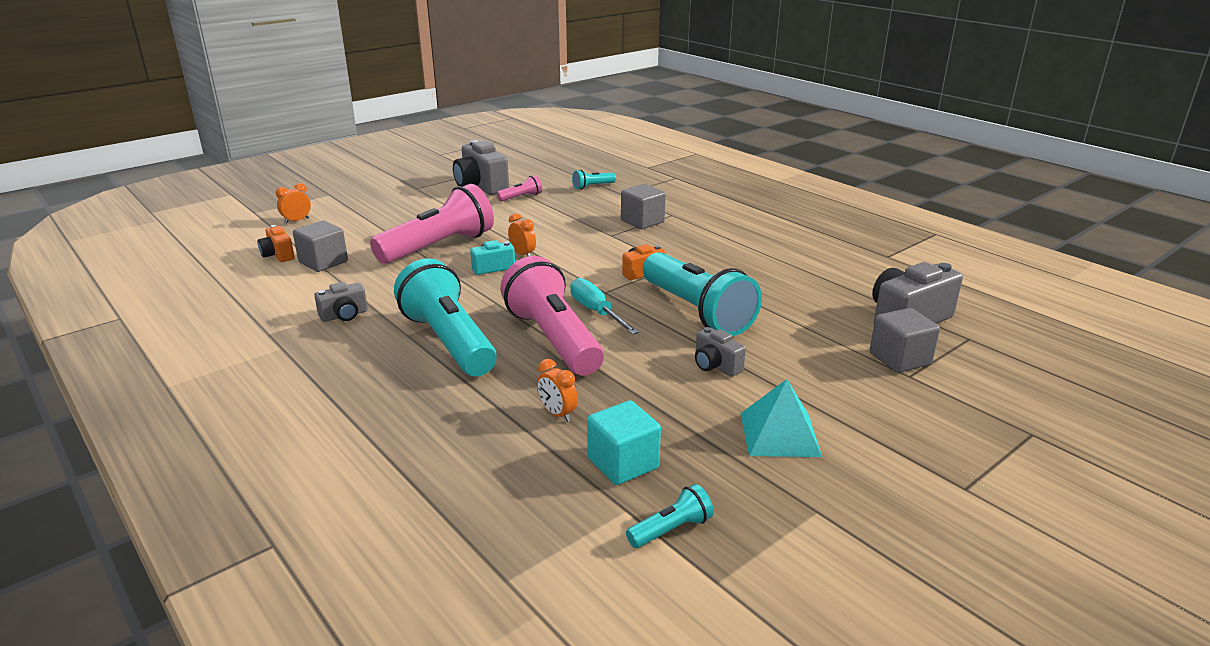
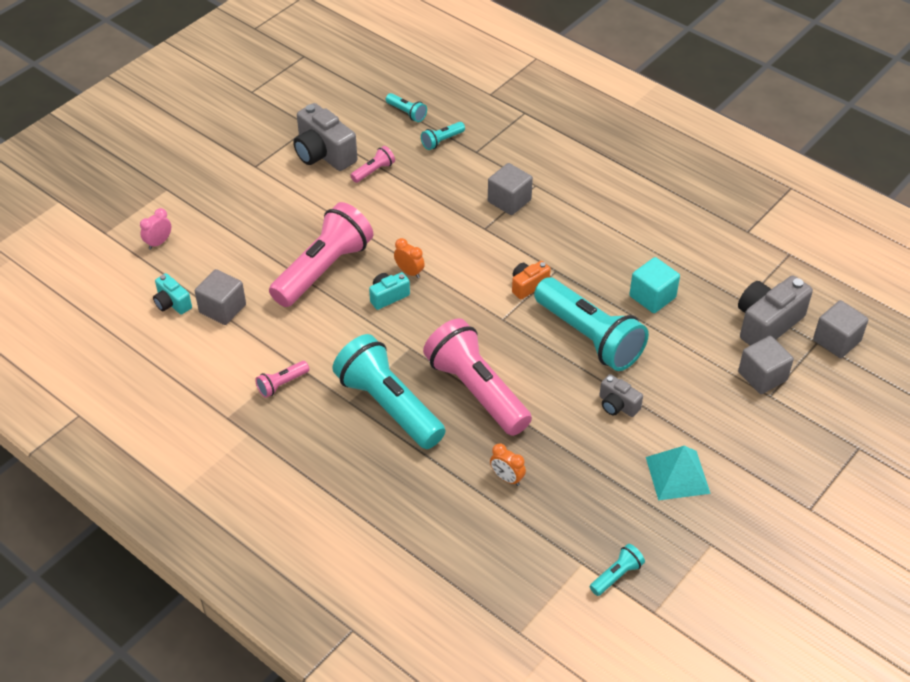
camera: 10 degrees left, 20 degrees up
orange camera [258,225,295,262] -> turquoise camera [153,273,192,314]
orange clock [276,183,311,224] -> pink clock [140,208,171,250]
grey camera [314,282,368,322] -> pink flashlight [255,361,309,398]
turquoise screwdriver [570,278,639,335] -> none
turquoise cube [587,400,661,485] -> turquoise cube moved to [629,257,680,313]
none -> turquoise flashlight [386,93,427,122]
none -> grey cube [813,300,869,358]

